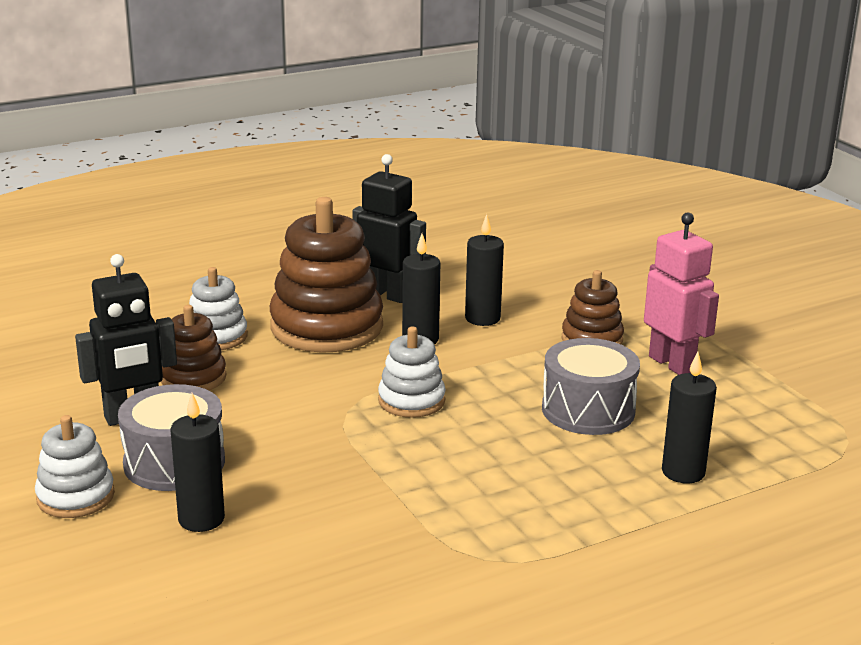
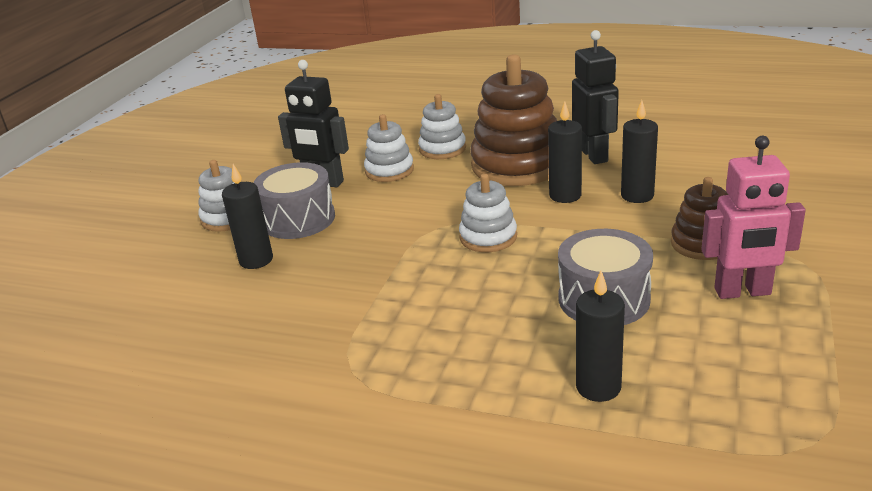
camera: 50 degrees right, 5 degrees up
brown stacking toy [161,305,226,390] -> white stacking toy [364,114,414,182]
pink robot [644,213,719,375] -> pink robot turned 75 degrees clockwise [701,136,806,299]

